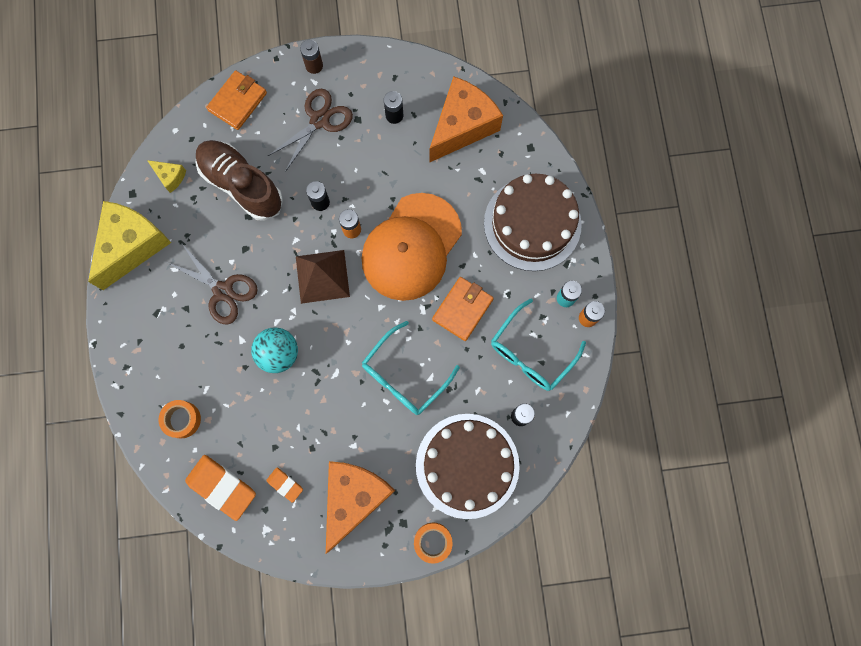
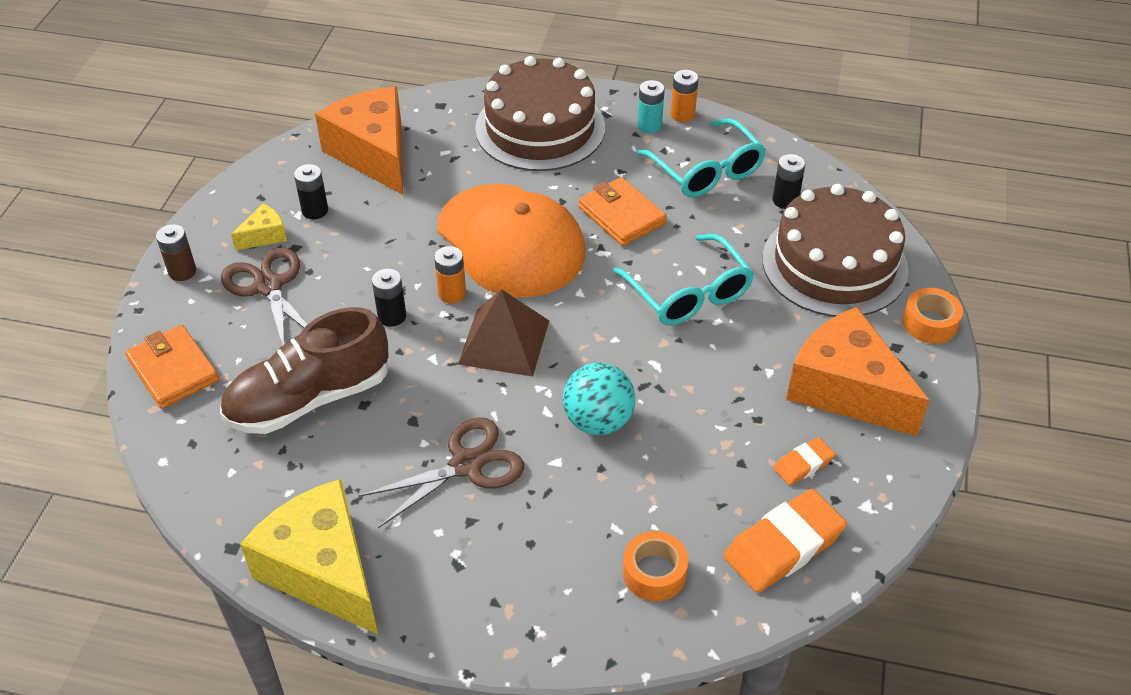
camera: 70 degrees left, 30 degrees down
yellow cheese [147,160,186,193] -> yellow cheese moved to [231,203,287,250]

